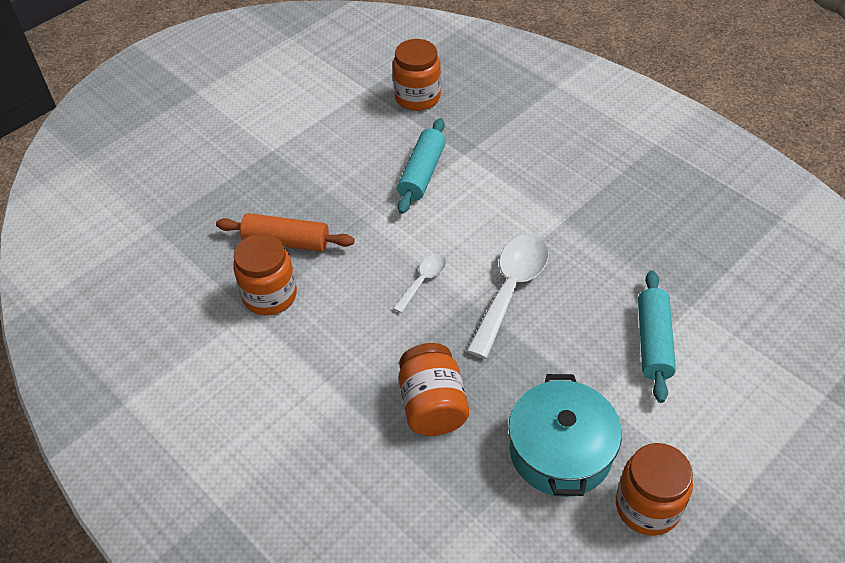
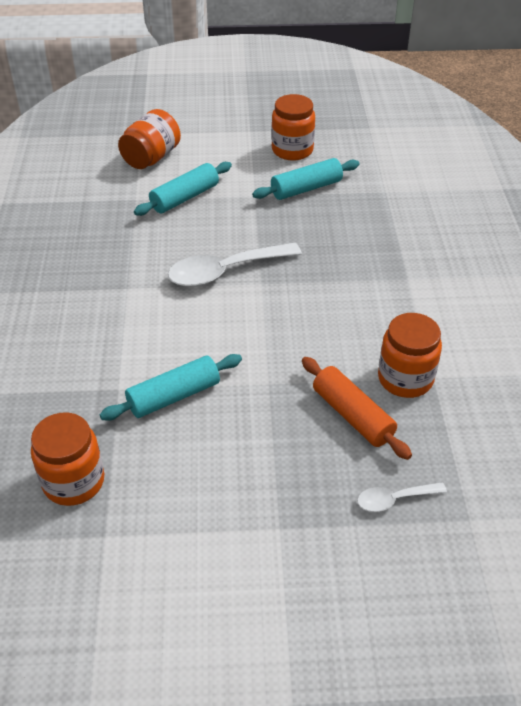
camera: 140 degrees left, 5 degrees down
white spoon [393,254,446,313] -> white spoon moved to [357,482,447,512]
orange jar [399,343,469,436] -> orange jar moved to [118,109,181,169]
turquoise pot [509,374,622,497] -> turquoise rolling pin [252,158,359,200]

